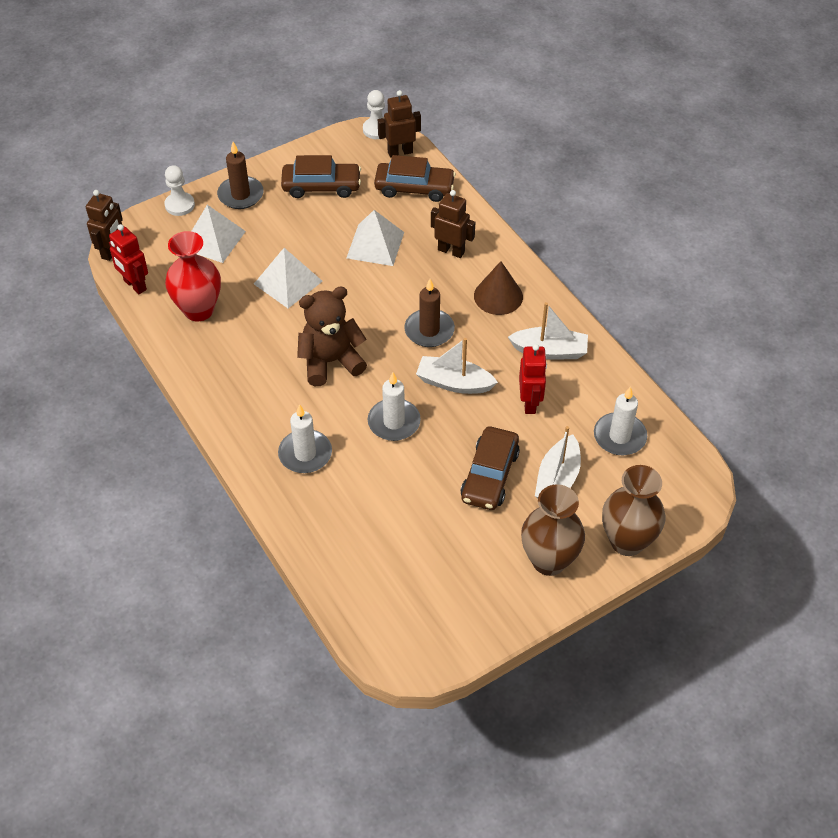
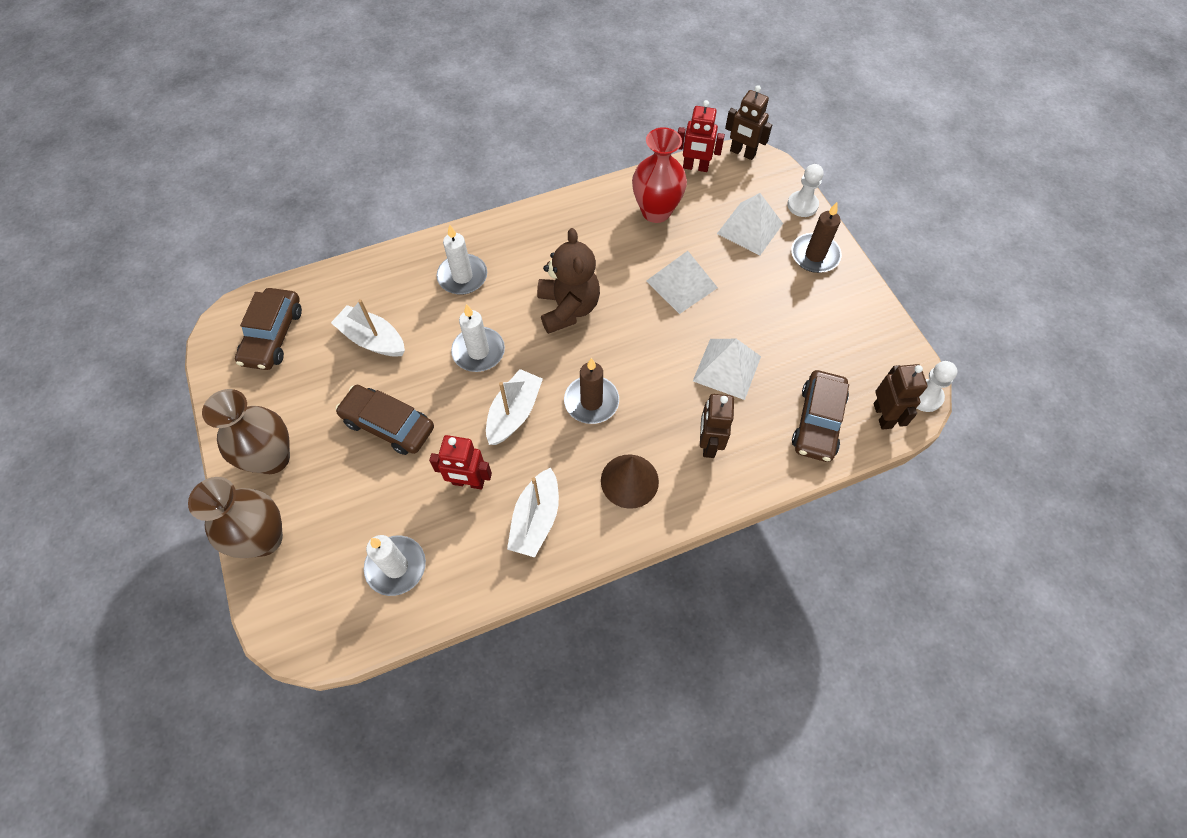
camera: 100 degrees right, 10 degrees up
red robot [109,224,148,294] -> red robot turned 135 degrees counterclockwise [678,100,725,172]
brown car [281,155,361,198] -> brown car moved to [235,288,302,370]
brown robot [431,190,475,258] -> brown robot turned 150 degrees clockwise [700,394,734,458]
white boat [535,426,581,498] -> white boat moved to [331,299,405,357]

